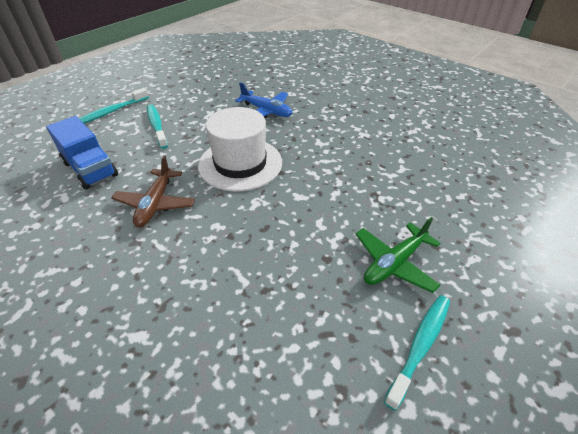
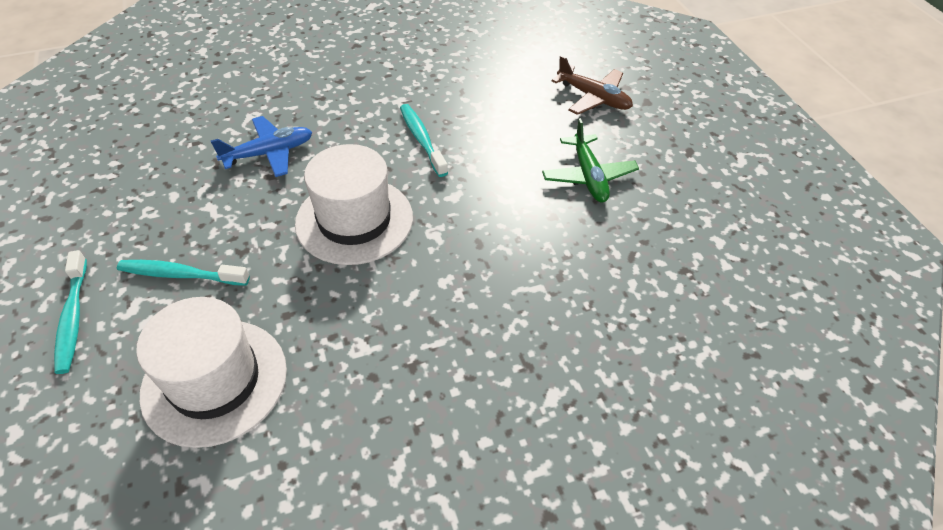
camera: 60 degrees left, 5 degrees up
blue truck [46,116,118,189] -> white hat [136,297,287,448]
brown plane [111,155,195,227] -> brown plane moved to [552,55,633,115]
turquoise toothbrush [384,295,450,411] -> turquoise toothbrush moved to [400,104,448,177]

